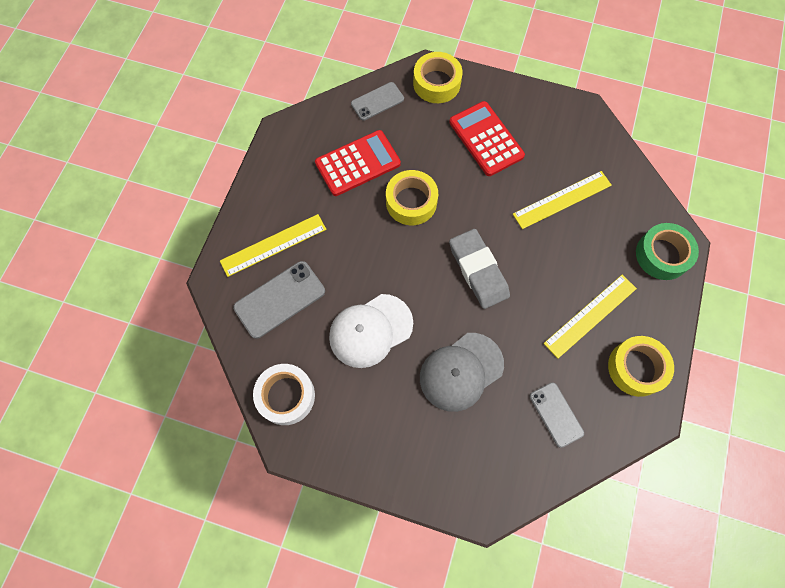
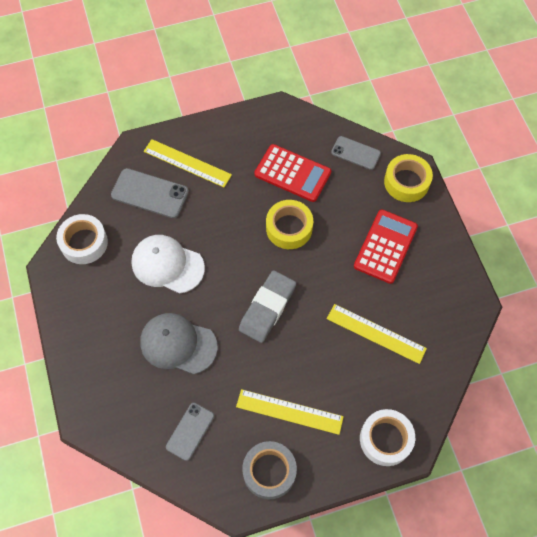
camera: 55 degrees right, 5 degrees down
yellow tape [608,336,674,397] -> grey tape [242,441,297,499]
green tape [636,223,699,280] -> white tape [360,409,415,466]

